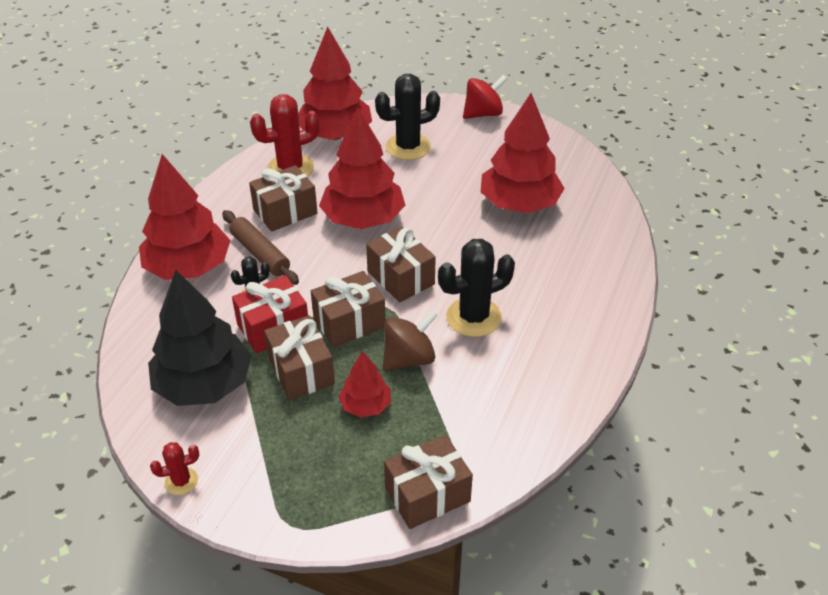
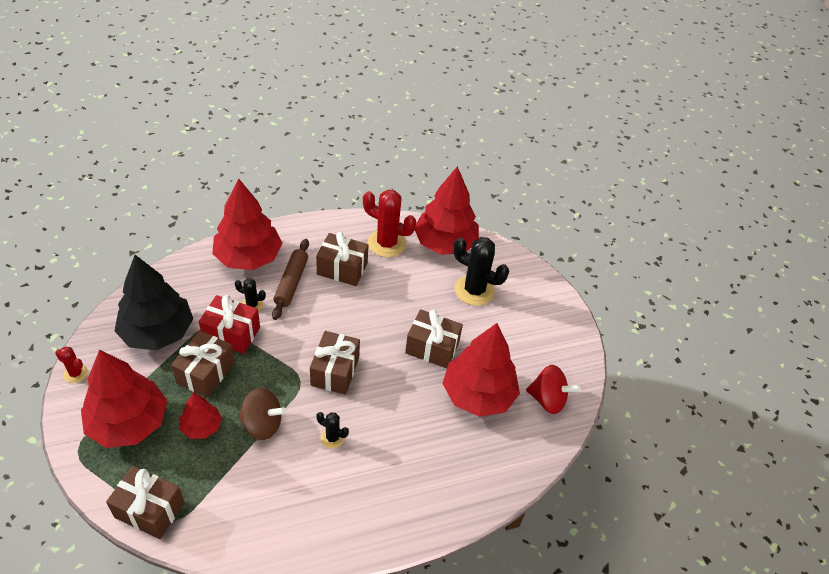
camera: 45 degrees right, 5 degrees up
brown gift [311,271,385,347] -> brown gift moved to [405,309,463,369]
red tree [319,107,405,229] -> red tree moved to [81,349,167,448]
black cactus [438,239,515,337] -> black cactus [316,412,349,449], size x0.51
red spinning top [463,75,507,119] -> red spinning top moved to [526,365,581,414]

